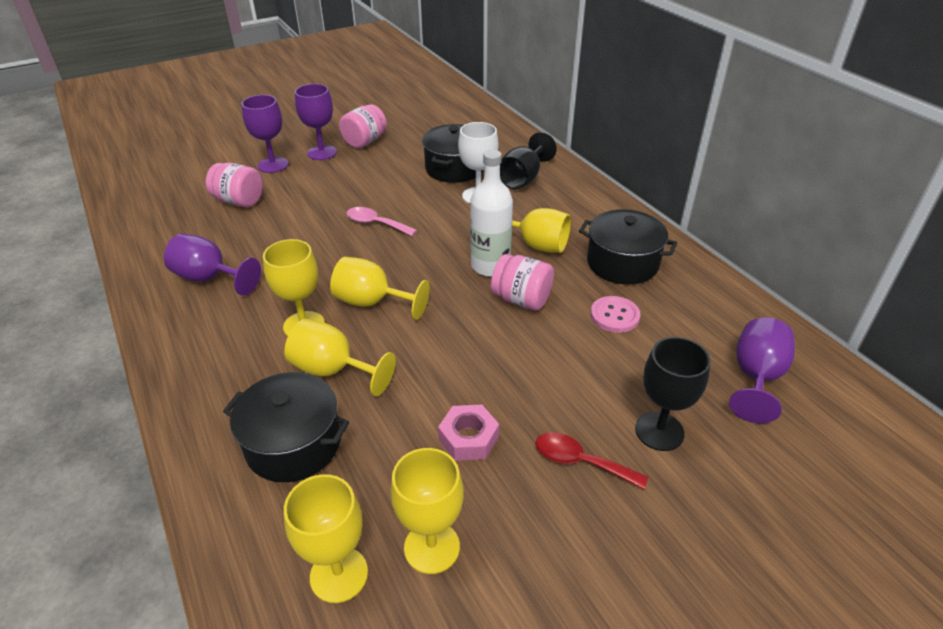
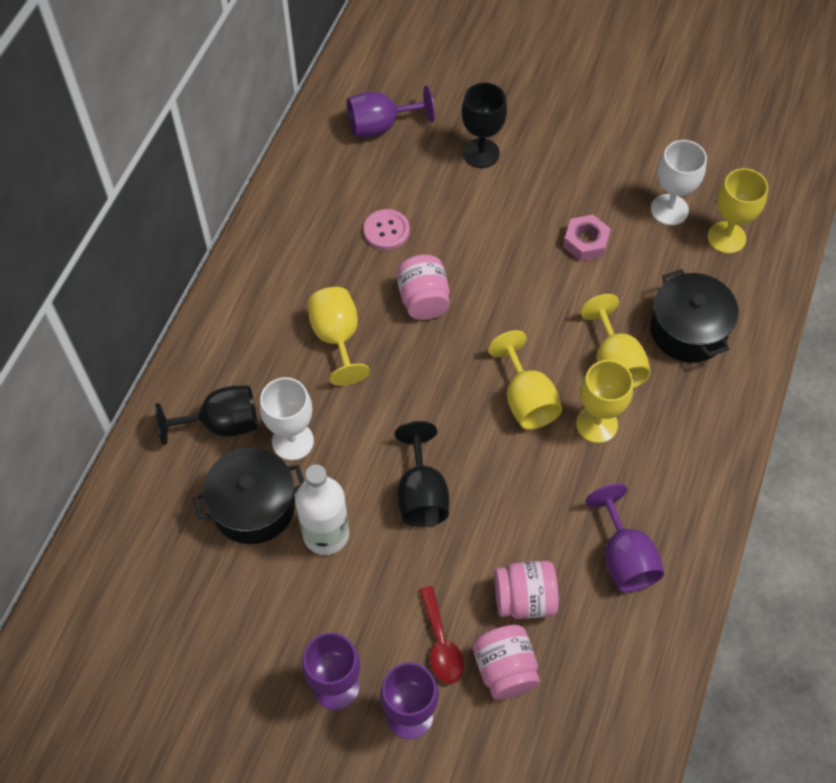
camera: 130 degrees left, 20 degrees up
pink jar [339,104,387,148] -> pink jar moved to [495,561,559,619]
pink spoon [347,207,417,236] -> black goblet [395,421,449,527]
yellow goblet [390,448,464,574] -> white goblet [651,140,707,225]
white bottle [470,150,513,277] -> white bottle moved to [295,464,349,555]
red spoon [535,432,648,489] -> red spoon moved to [419,586,464,684]
black pot [579,209,677,285] -> none

